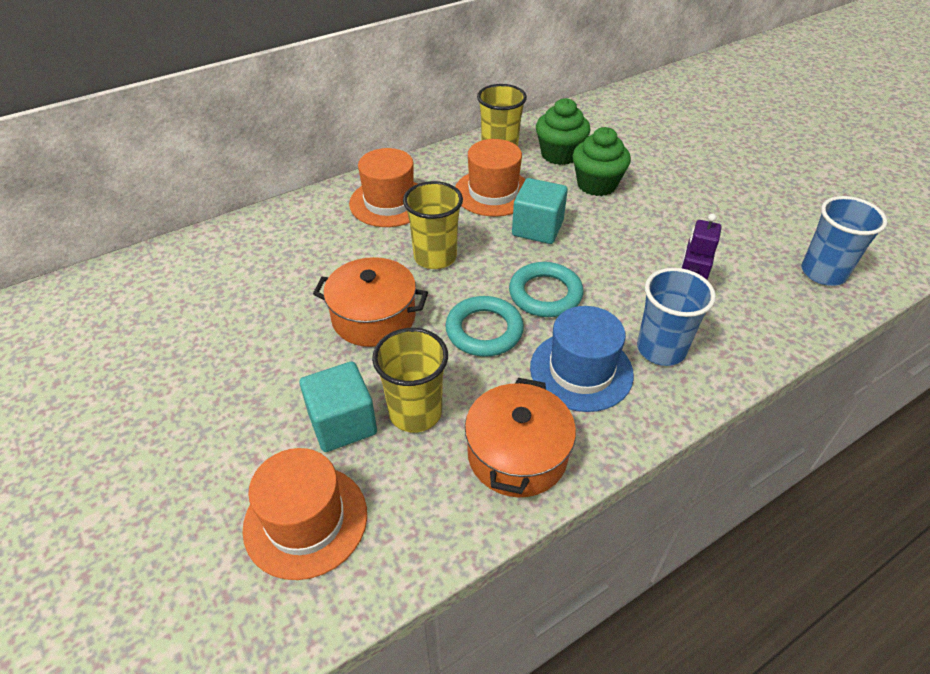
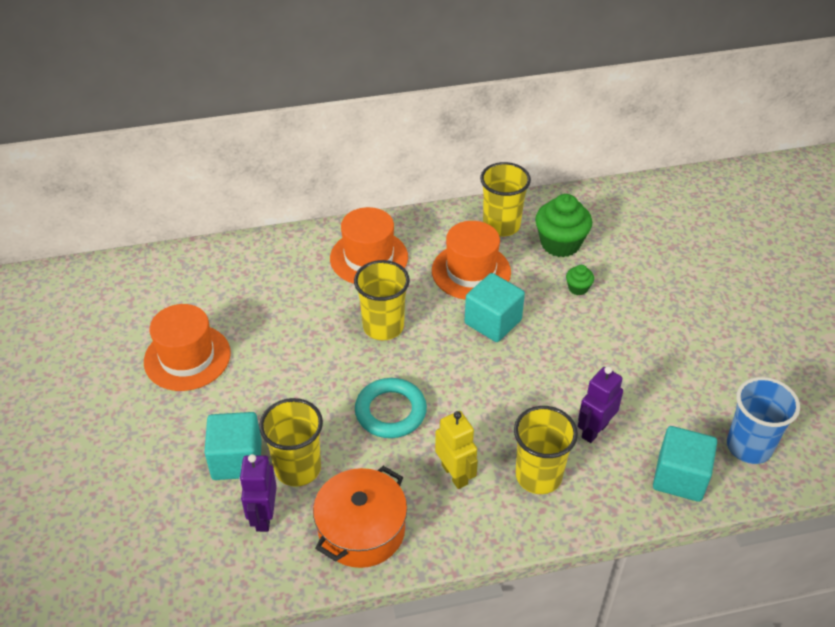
camera: 20 degrees right, 0 degrees up
orange hat [242,448,367,580] -> orange hat moved to [144,304,231,391]
orange pot [313,257,428,347] -> none
turquoise ring [509,262,583,317] -> none
blue hat [530,306,634,412] -> yellow robot [435,411,478,489]
green cupcake [573,127,631,196] -> green cupcake [566,265,594,295], size x0.48
blue cup [637,268,716,366] -> yellow cup [514,406,578,494]
none -> purple robot [239,454,277,532]
none -> turquoise cube [653,426,717,502]

